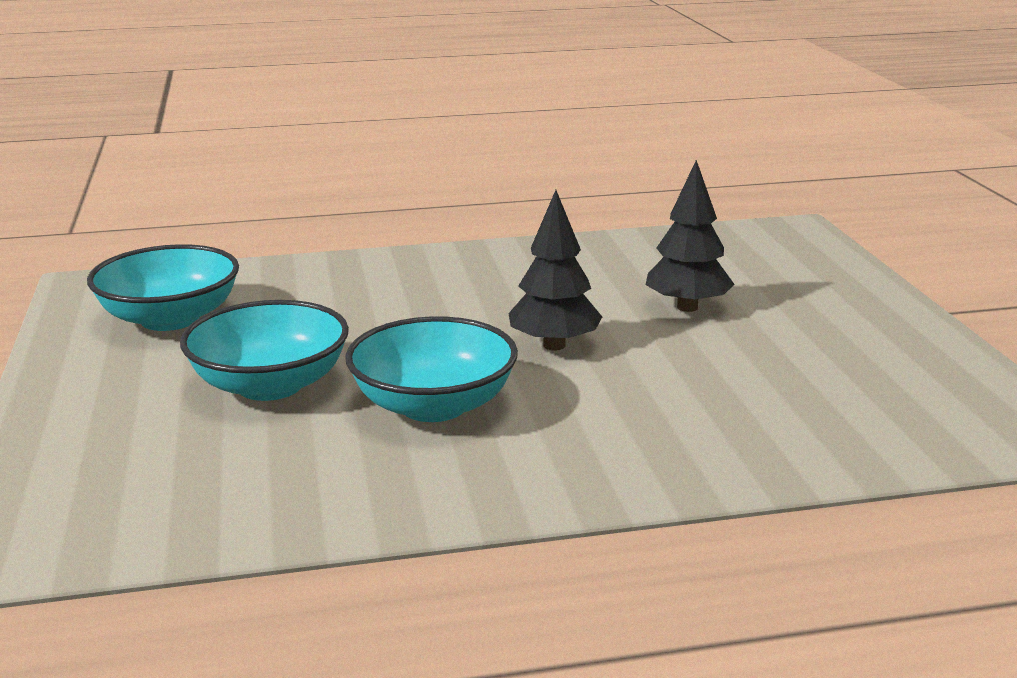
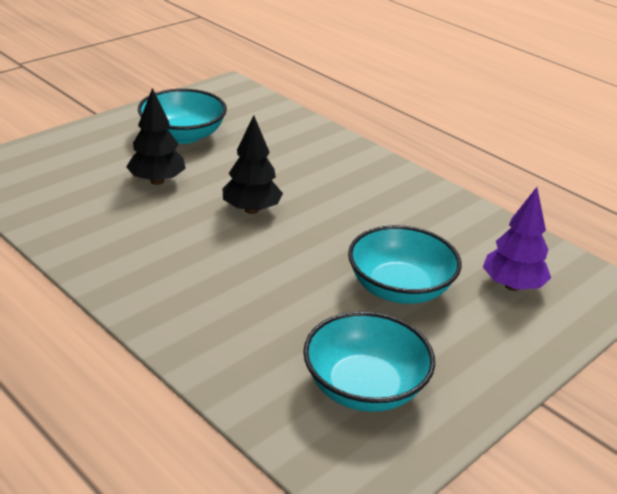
camera: 125 degrees left, 10 degrees up
turquoise bowl [345,316,518,422] -> turquoise bowl moved to [138,89,227,144]
none -> purple tree [483,187,551,291]

